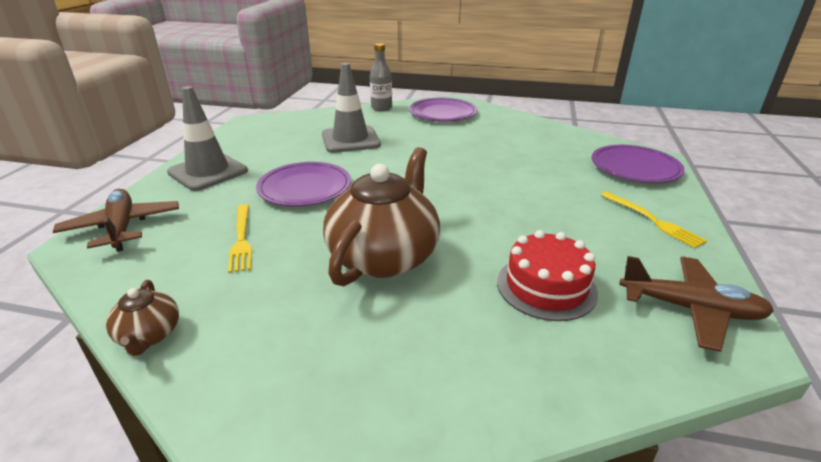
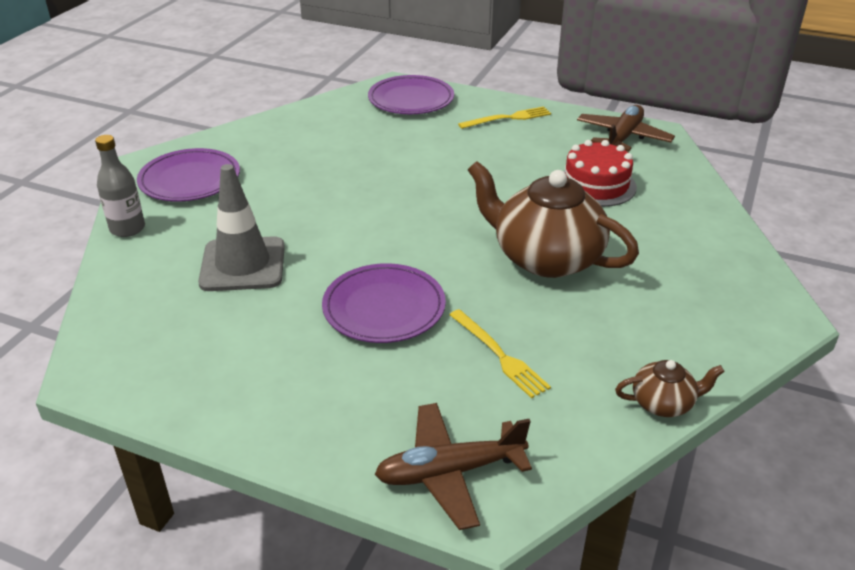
camera: 80 degrees left, 5 degrees up
grey traffic cone [167,86,248,191] -> none
yellow fork [228,204,252,273] -> yellow fork turned 60 degrees clockwise [449,309,551,398]

